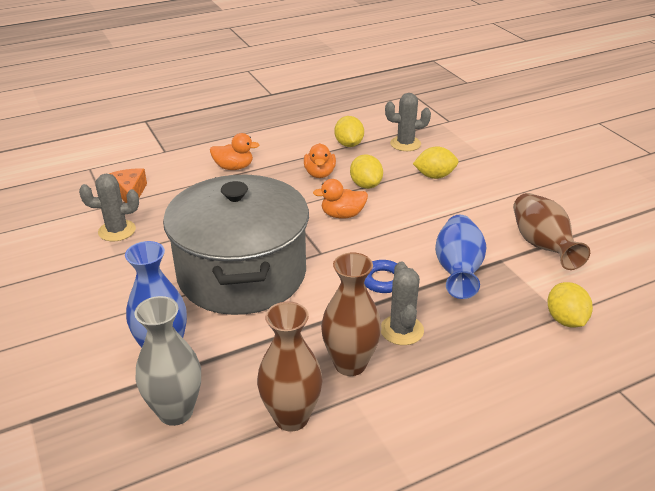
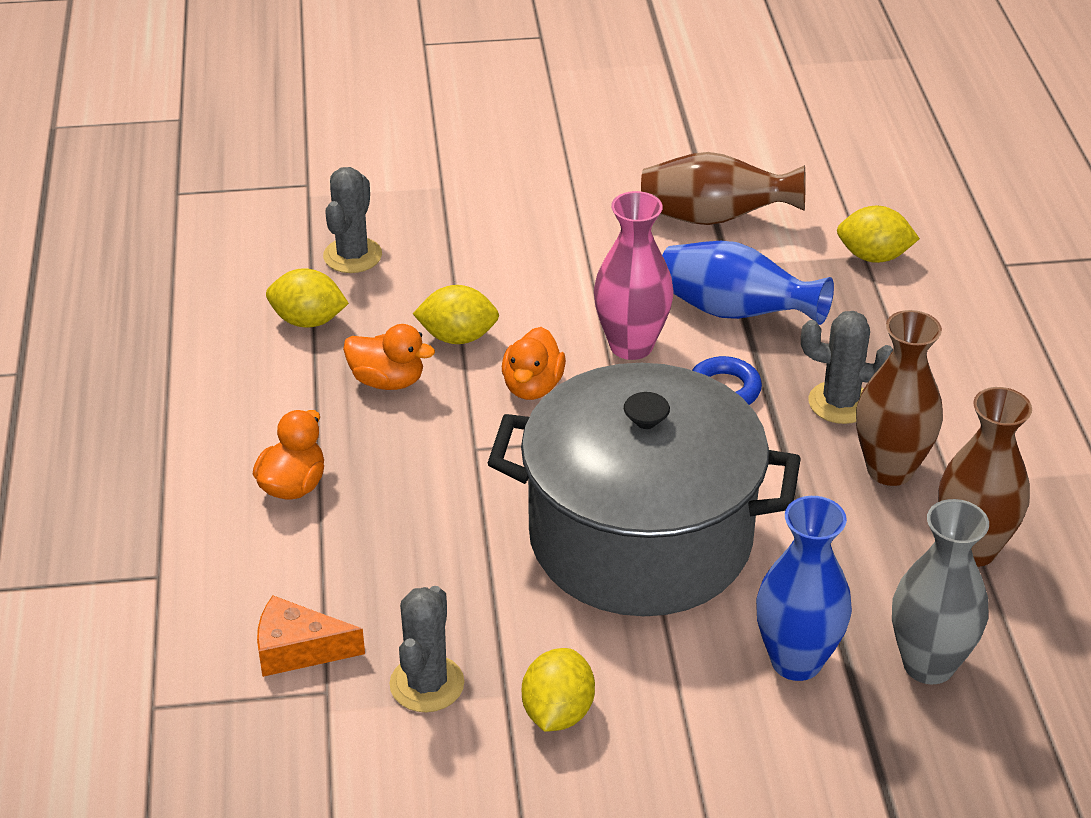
camera: 70 degrees left, 5 degrees up
yellow lemon [413,146,458,179] -> yellow lemon moved to [522,648,595,732]
none -> pink vase [594,191,673,360]

